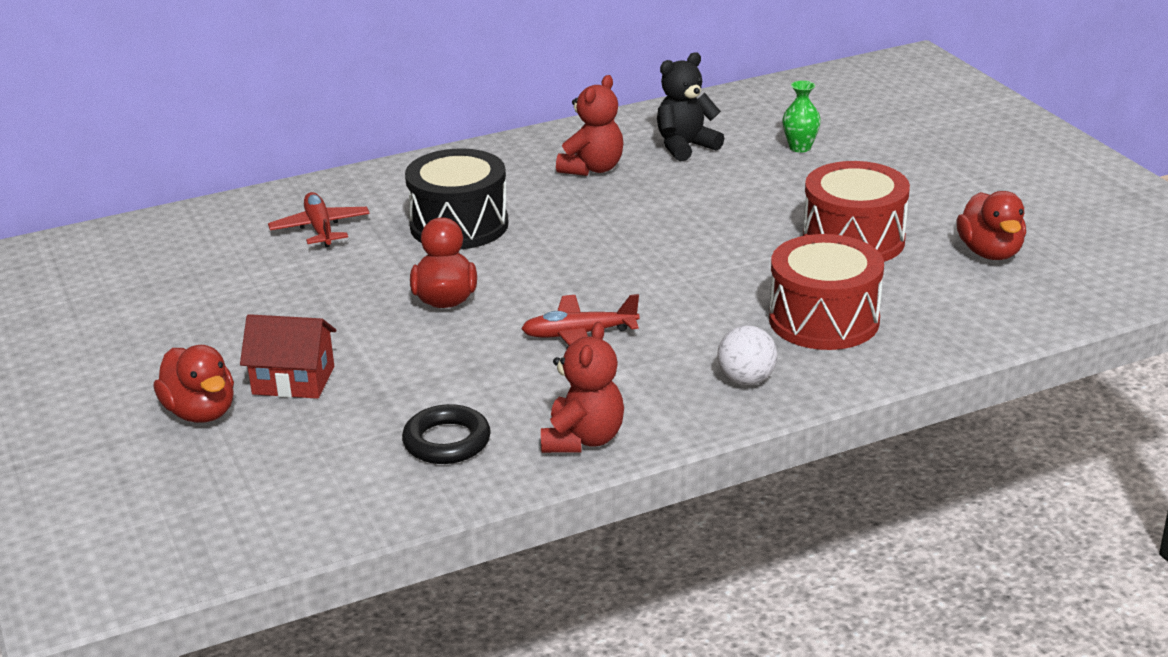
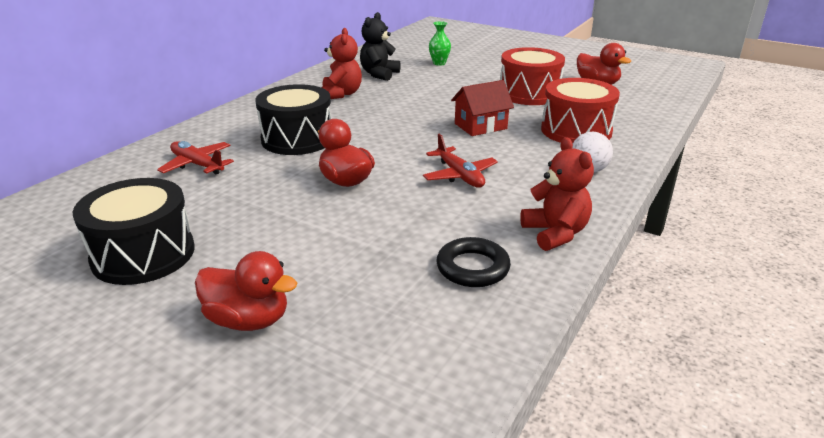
camera: 35 degrees left, 0 degrees up
red house [240,314,336,399] -> red house moved to [451,80,514,136]
red plane [521,294,640,346] -> red plane turned 75 degrees counterclockwise [423,134,498,188]
none -> black drum [73,178,195,285]

